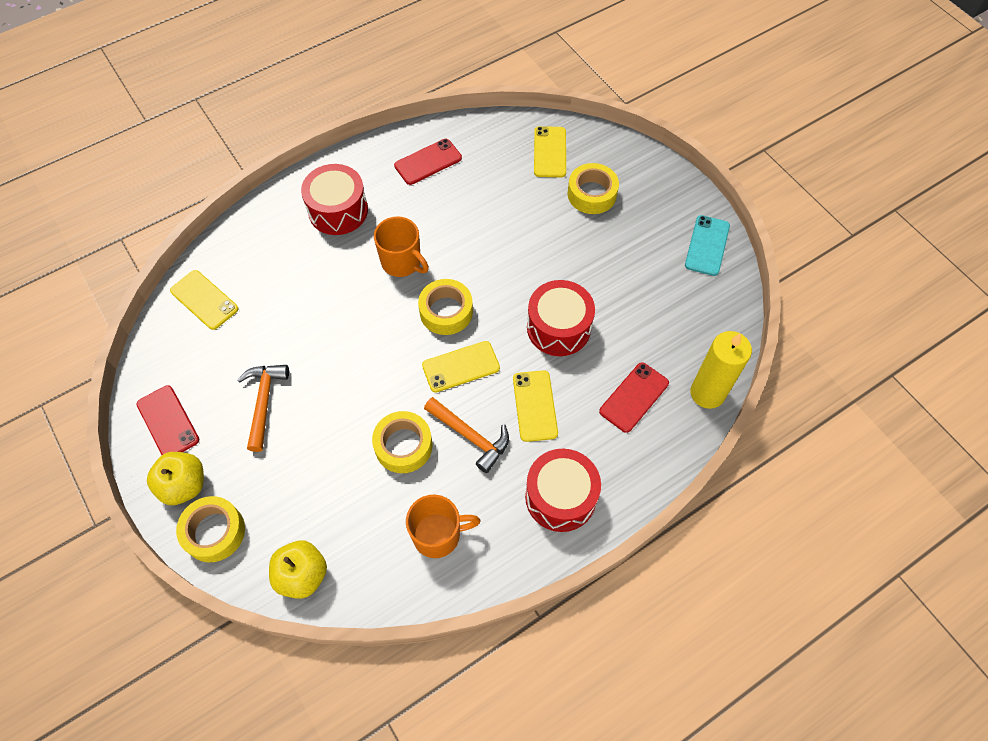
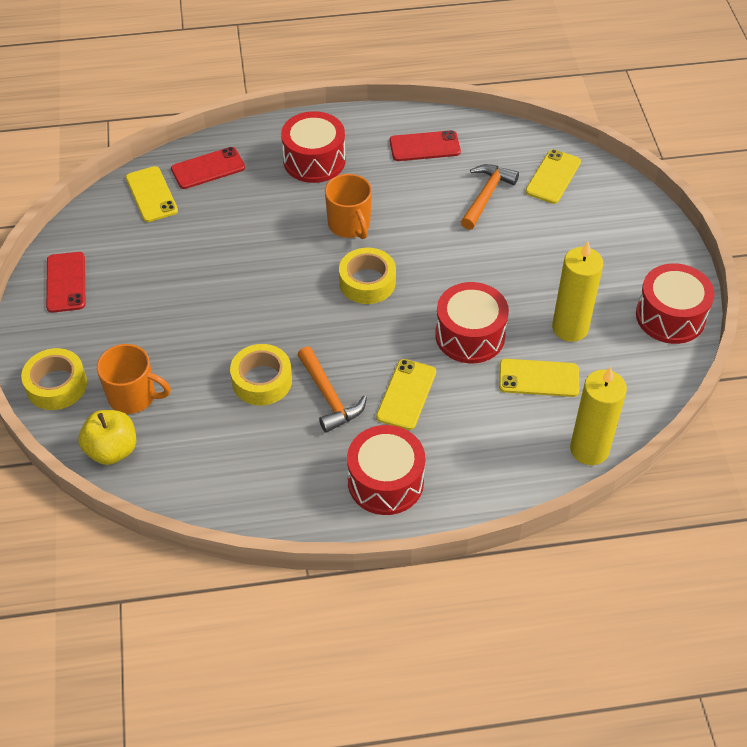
camera: 25 degrees right, 10 degrees down
yellow apple [147,452,204,505] -> none
orange hammer [237,365,289,452] -> orange hammer moved to [461,164,519,230]
orange mug [406,495,481,558] -> orange mug moved to [97,344,171,414]
yellow phone [422,341,500,393] -> yellow phone moved to [499,359,579,397]
yellow tape [568,163,619,214] -> none
red phone [599,362,669,433] -> red phone moved to [171,147,245,189]
turquoise phone [685,215,730,276] -> red drum [636,263,715,344]
none -> yellow candle [552,241,603,342]

